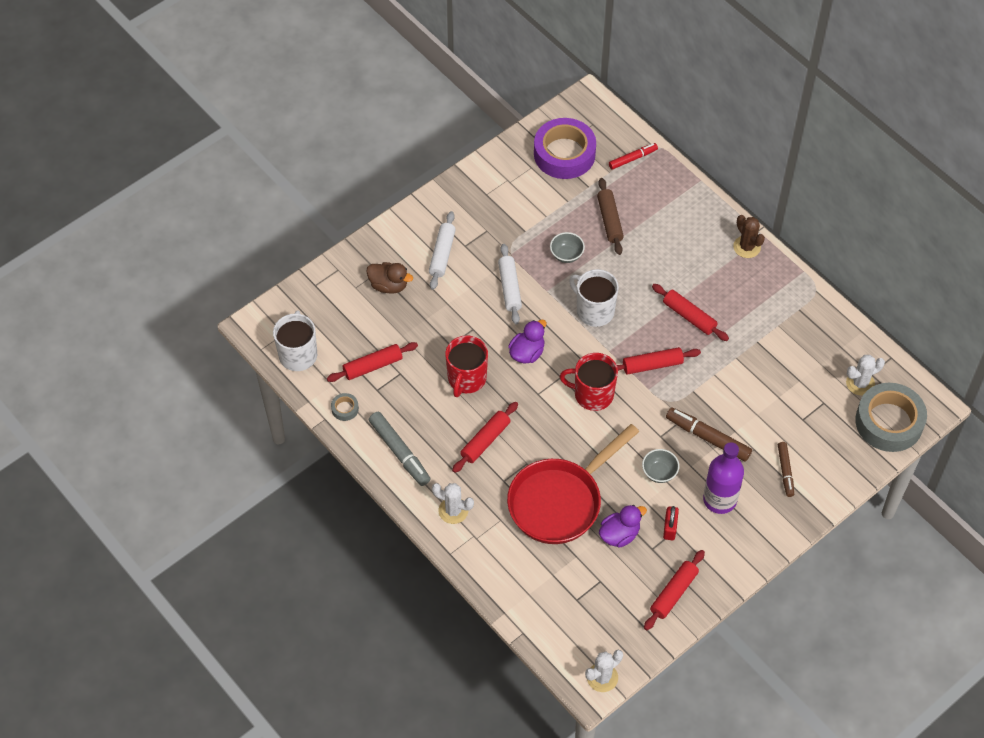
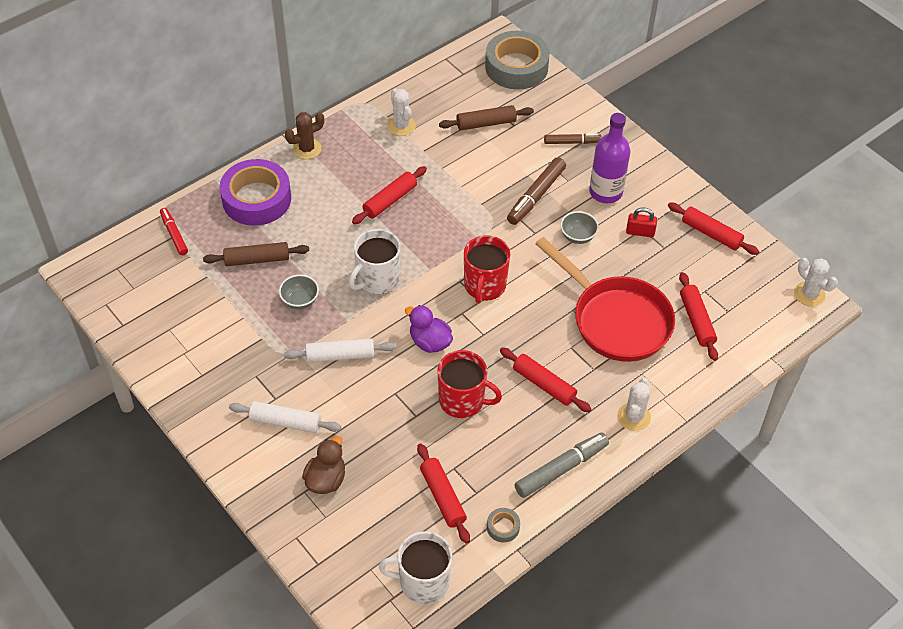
camera: 90 degrees left, 5 degrees down
purple tape [534,118,596,179] -> purple tape moved to [220,159,291,226]
purple duck [599,505,647,548] -> none
red rolling pin [617,347,701,375] -> red rolling pin moved to [679,272,718,361]
white cactus [846,355,885,396] -> white cactus moved to [387,89,416,136]
none -> brown rolling pin [439,105,534,130]

